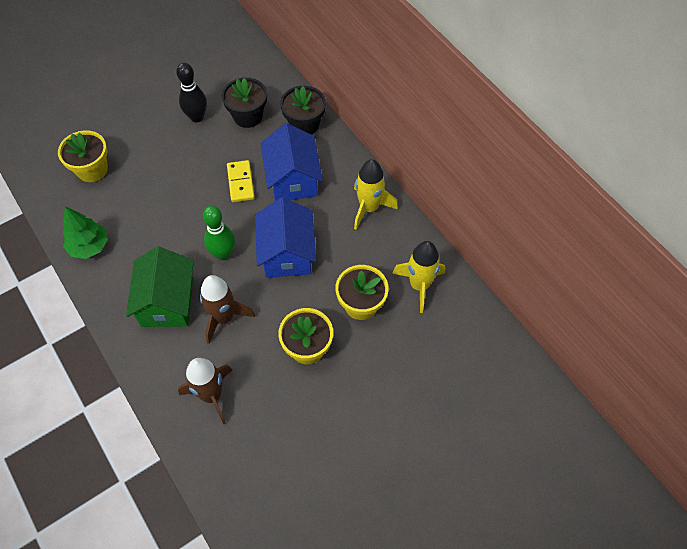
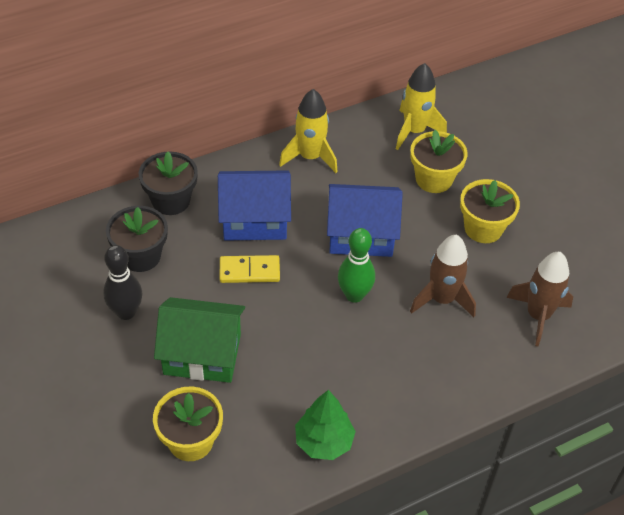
camera: 85 degrees left, 10 degrees down
green house [126,246,194,327] -> green house moved to [154,297,245,383]

